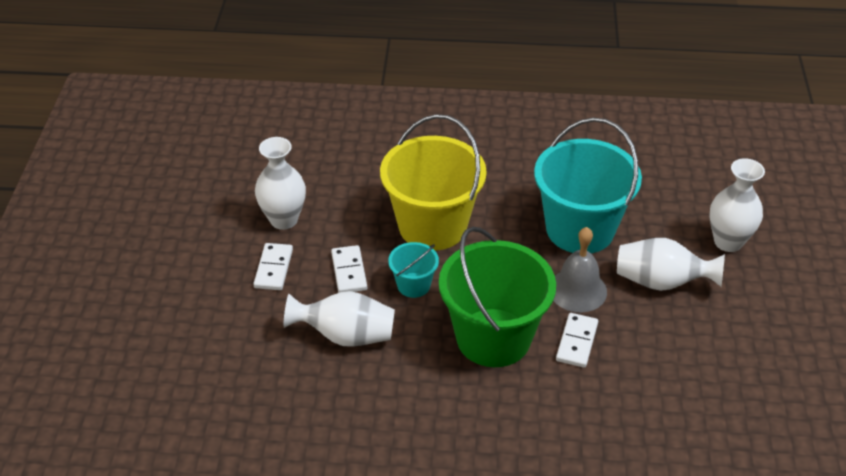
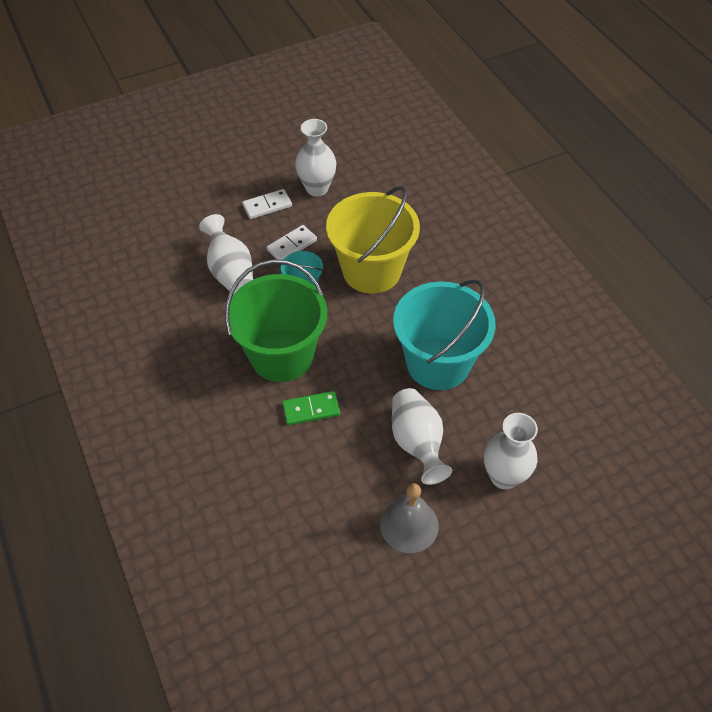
camera: 60 degrees right, 10 degrees up
grey bell [553,227,607,312] -> grey bell moved to [380,483,439,553]
white domino [556,313,598,368] -> green domino [282,391,340,425]

